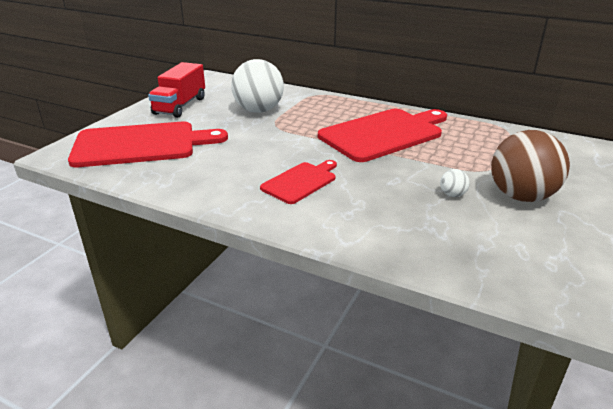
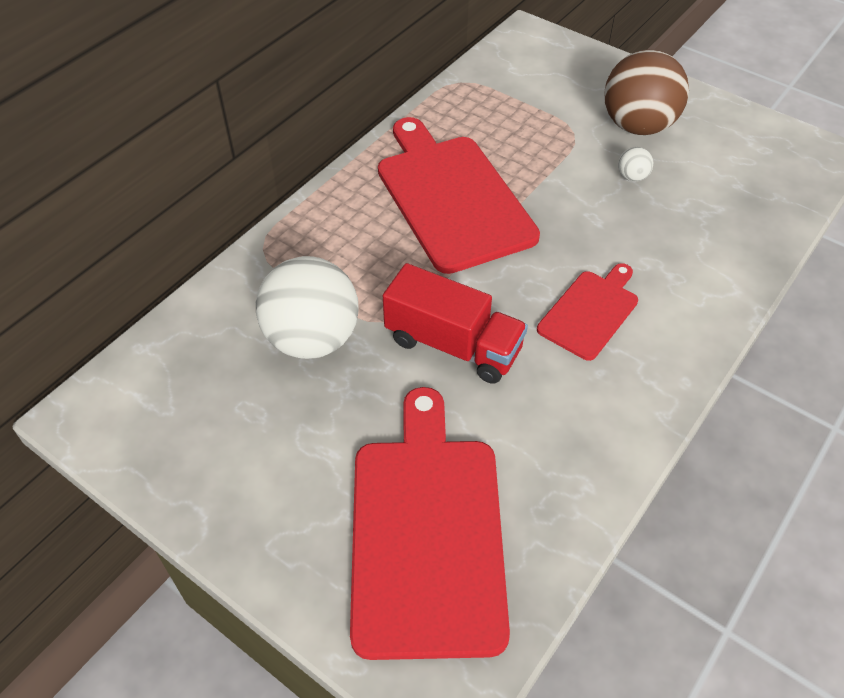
camera: 80 degrees left, 20 degrees up
red truck [148,62,205,118] -> red truck moved to [383,263,528,384]
red cutting board [260,160,337,204] -> red cutting board turned 75 degrees clockwise [537,263,638,361]

